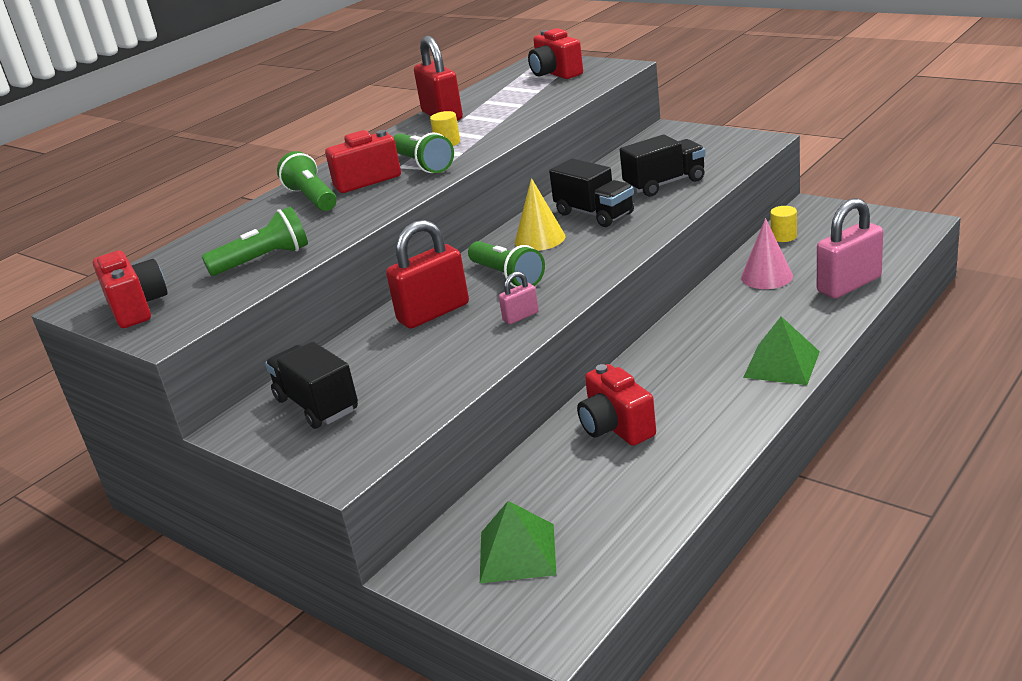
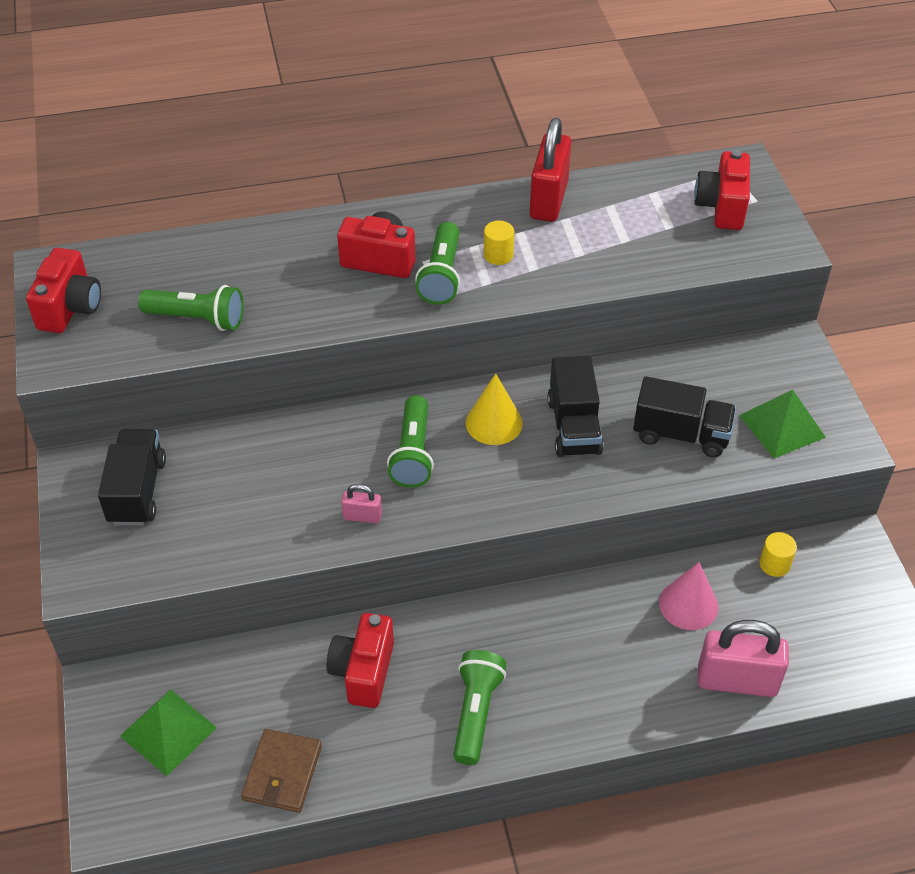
camera: 35 degrees right, 20 degrees up
green flashlight [277,151,337,211] -> green flashlight moved to [453,650,506,765]
red padlock [386,220,469,329] -> none
green pyramid [743,316,820,385] -> green pyramid moved to [739,390,826,458]
none -> brown wallet [241,729,322,813]

